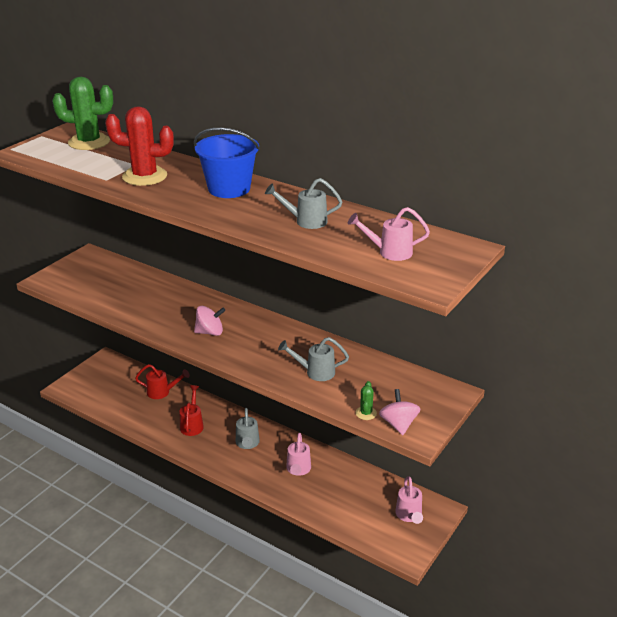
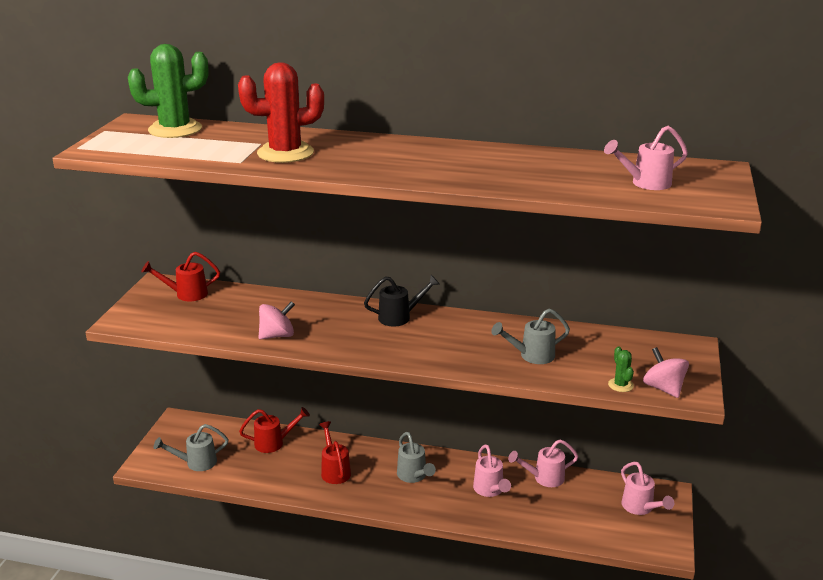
camera: 20 degrees left, 5 degrees down
blue bucket [194,128,260,198] -> none
pink spinning top [194,306,225,336] -> pink spinning top moved to [259,301,295,339]
grey watering can [265,178,342,229] -> grey watering can moved to [154,424,228,471]
none -> red watering can [141,252,220,301]
none -> black watering can [364,275,440,326]
none -> pink watering can [508,439,578,487]

